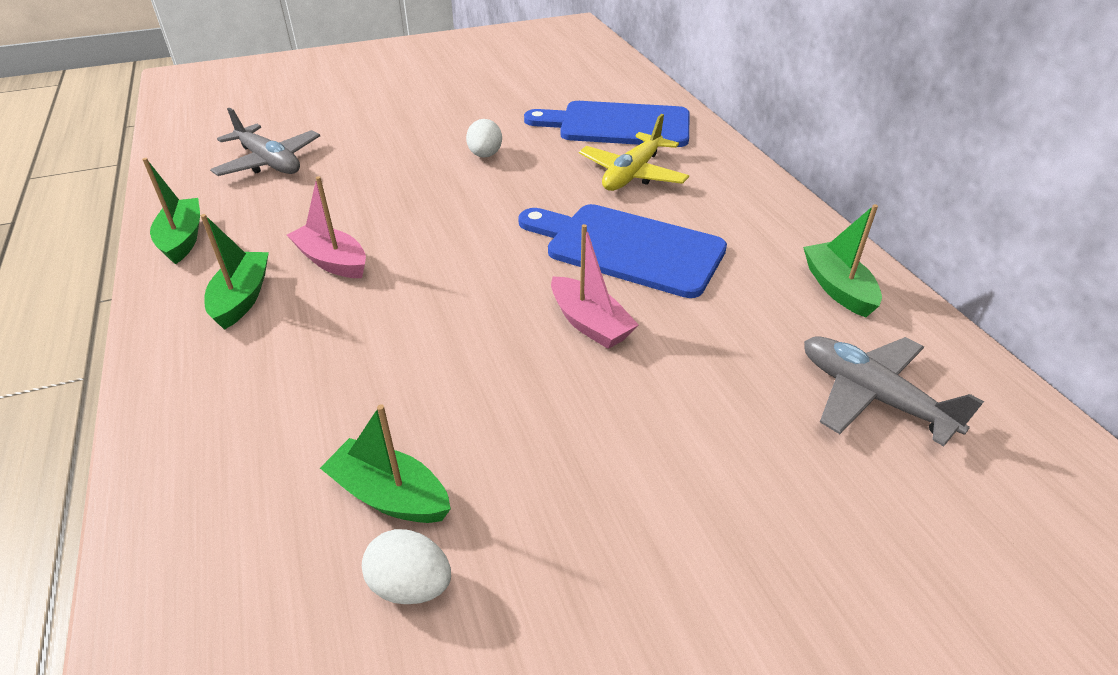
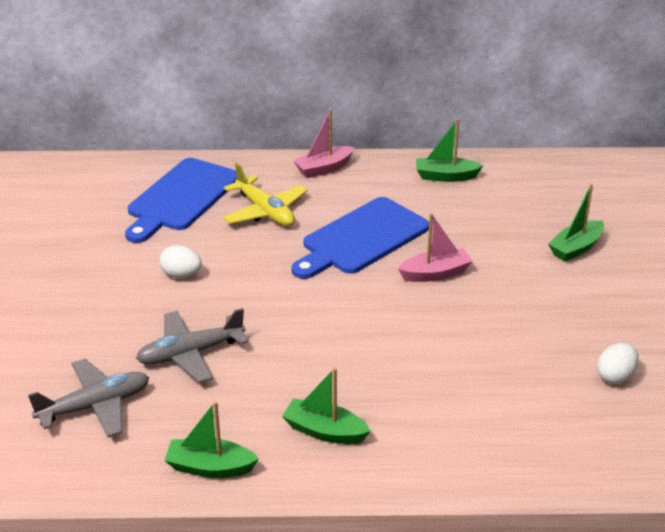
camera: 70 degrees left, 5 degrees down
pink boat [287,176,366,278] -> pink boat moved to [293,109,354,178]
green boat [320,404,451,523] -> green boat moved to [548,184,604,262]
grey plane [804,337,984,446] -> grey plane moved to [136,308,248,383]

